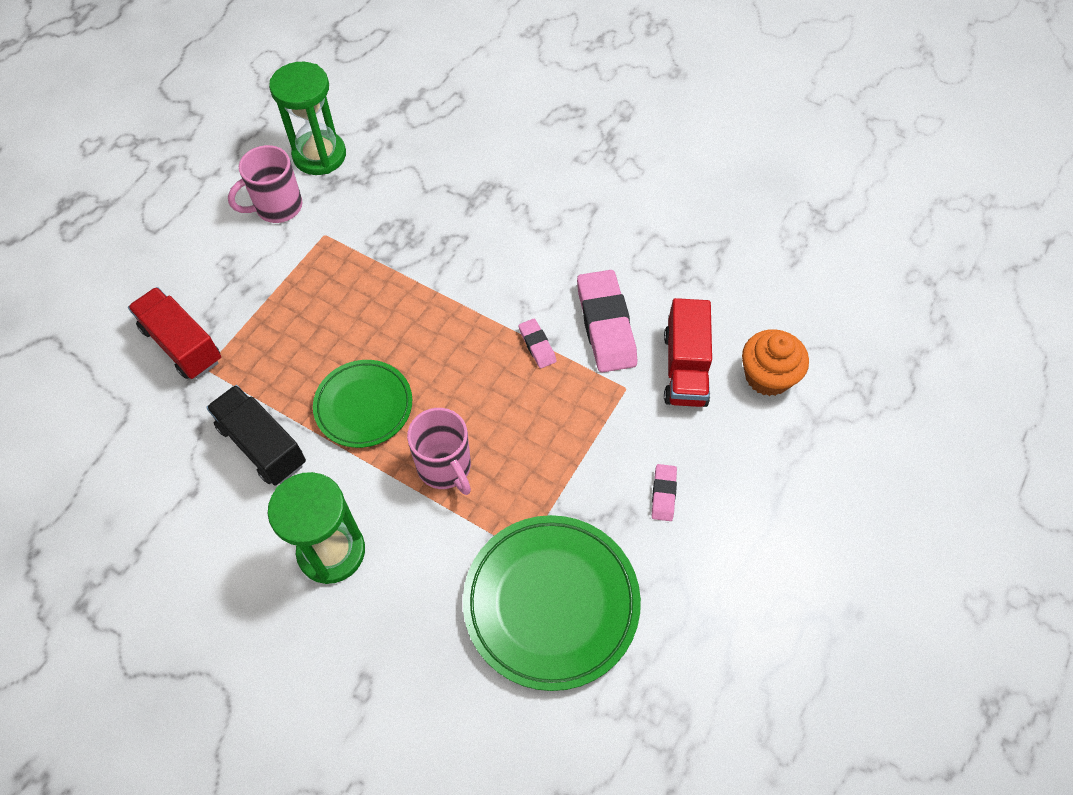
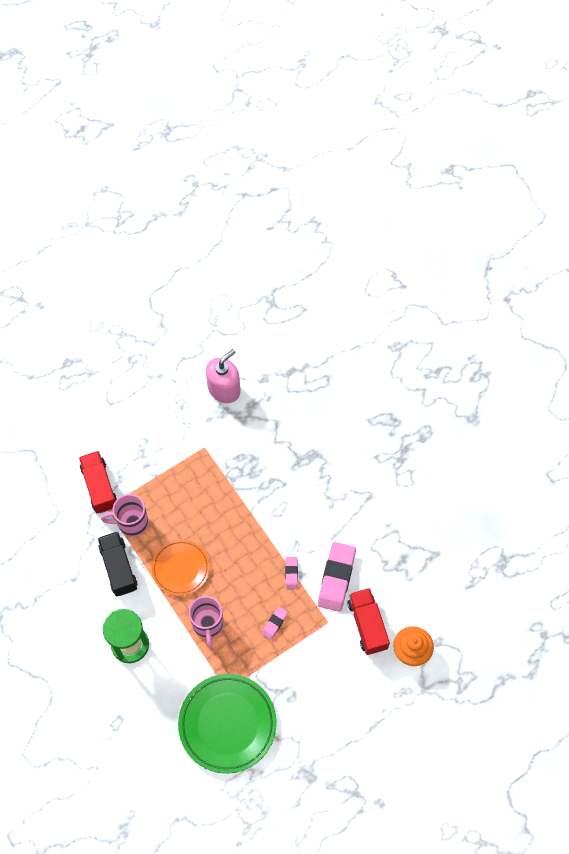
camera: 25 degrees right, 5 degrees up
pink mug [228,145,303,223] -> pink mug moved to [101,494,148,537]
green hourglass [269,62,346,175] -> pink soap dispenser [206,349,241,403]
green plate [313,360,412,448] -> orange plate [151,539,210,596]
pink eraser [652,464,677,521] -> pink eraser moved to [262,607,288,640]
red truck [664,298,712,407] -> red truck turned 135 degrees clockwise [347,588,390,655]

